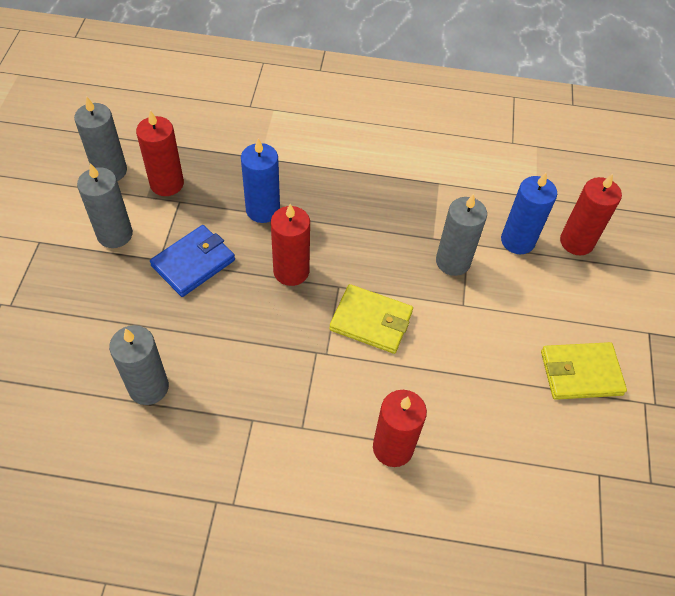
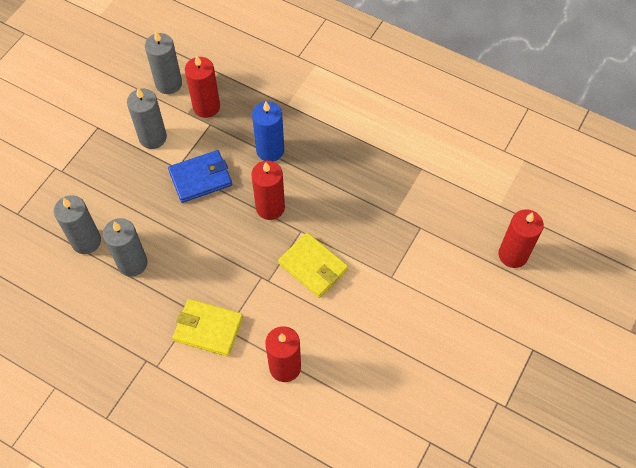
camera: 25 degrees right, 5 degrees up
grey candle [436,194,487,276] -> grey candle moved to [54,195,101,254]
blue candle [501,173,557,254] -> none
yellow wallet [541,342,627,400] -> yellow wallet moved to [172,299,243,356]

